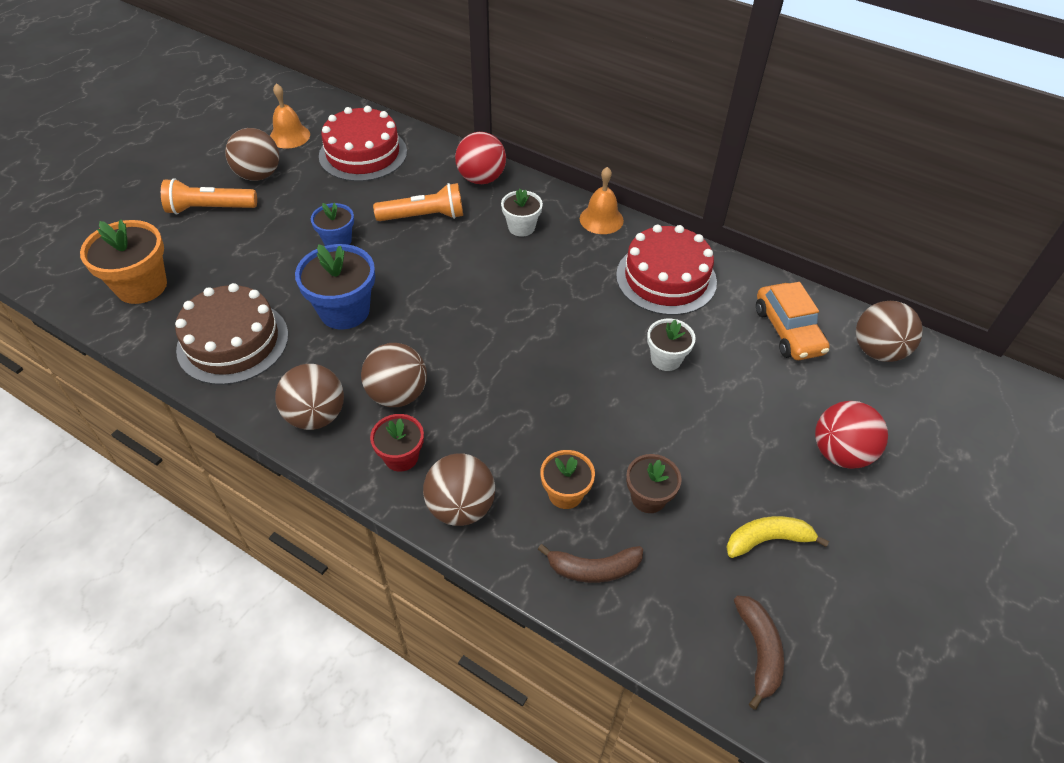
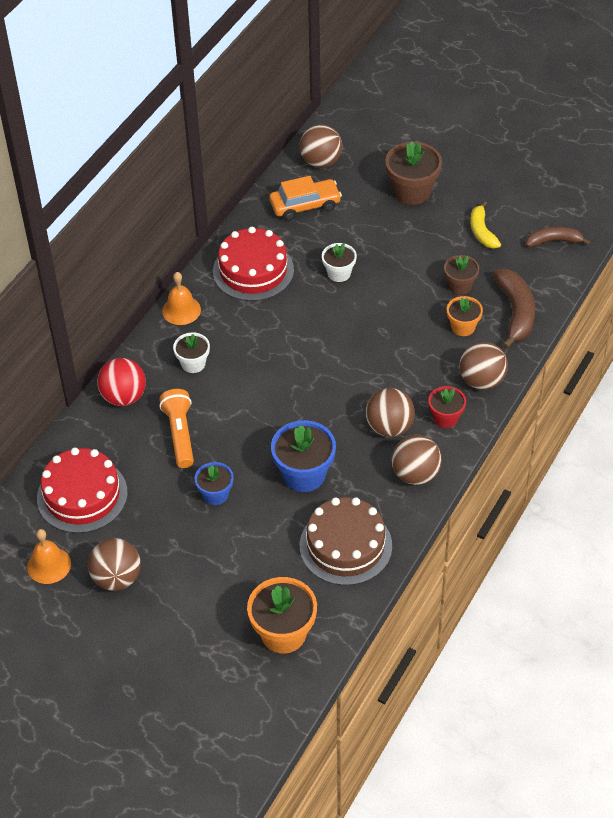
camera: 90 degrees left, 0 degrees up
orange flashlight [161,178,257,214] -> none
brown banana [538,544,643,583] -> brown banana [493,269,535,349], size x1.55
red ball [815,401,888,469] -> brown flower pot [385,141,442,205]

